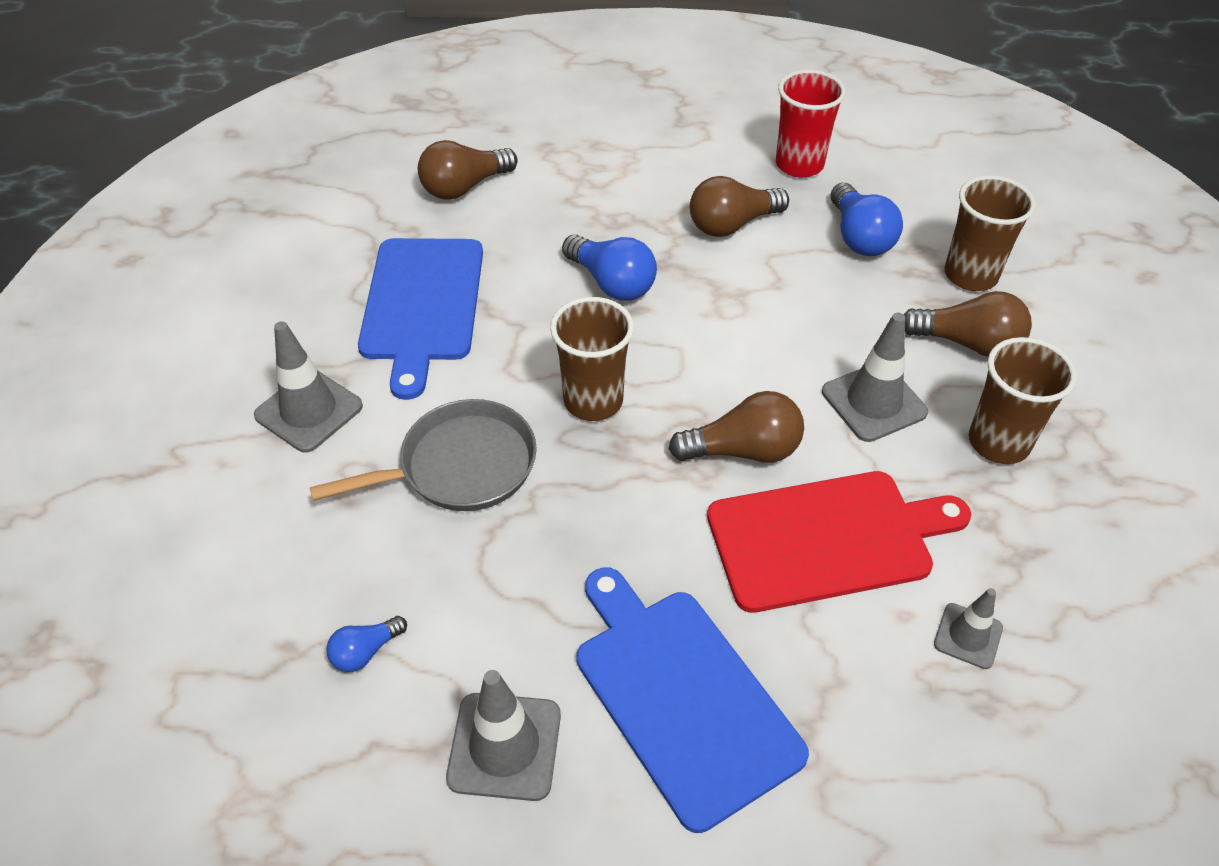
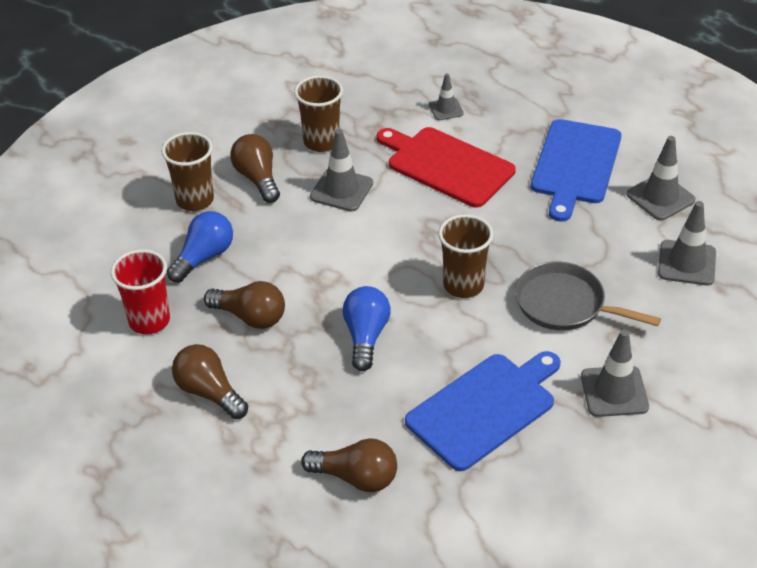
camera: 130 degrees left, 5 degrees down
blue light bulb [326,616,407,672] -> grey traffic cone [658,201,716,285]
brown light bulb [669,391,804,463] -> brown light bulb moved to [172,344,248,419]

